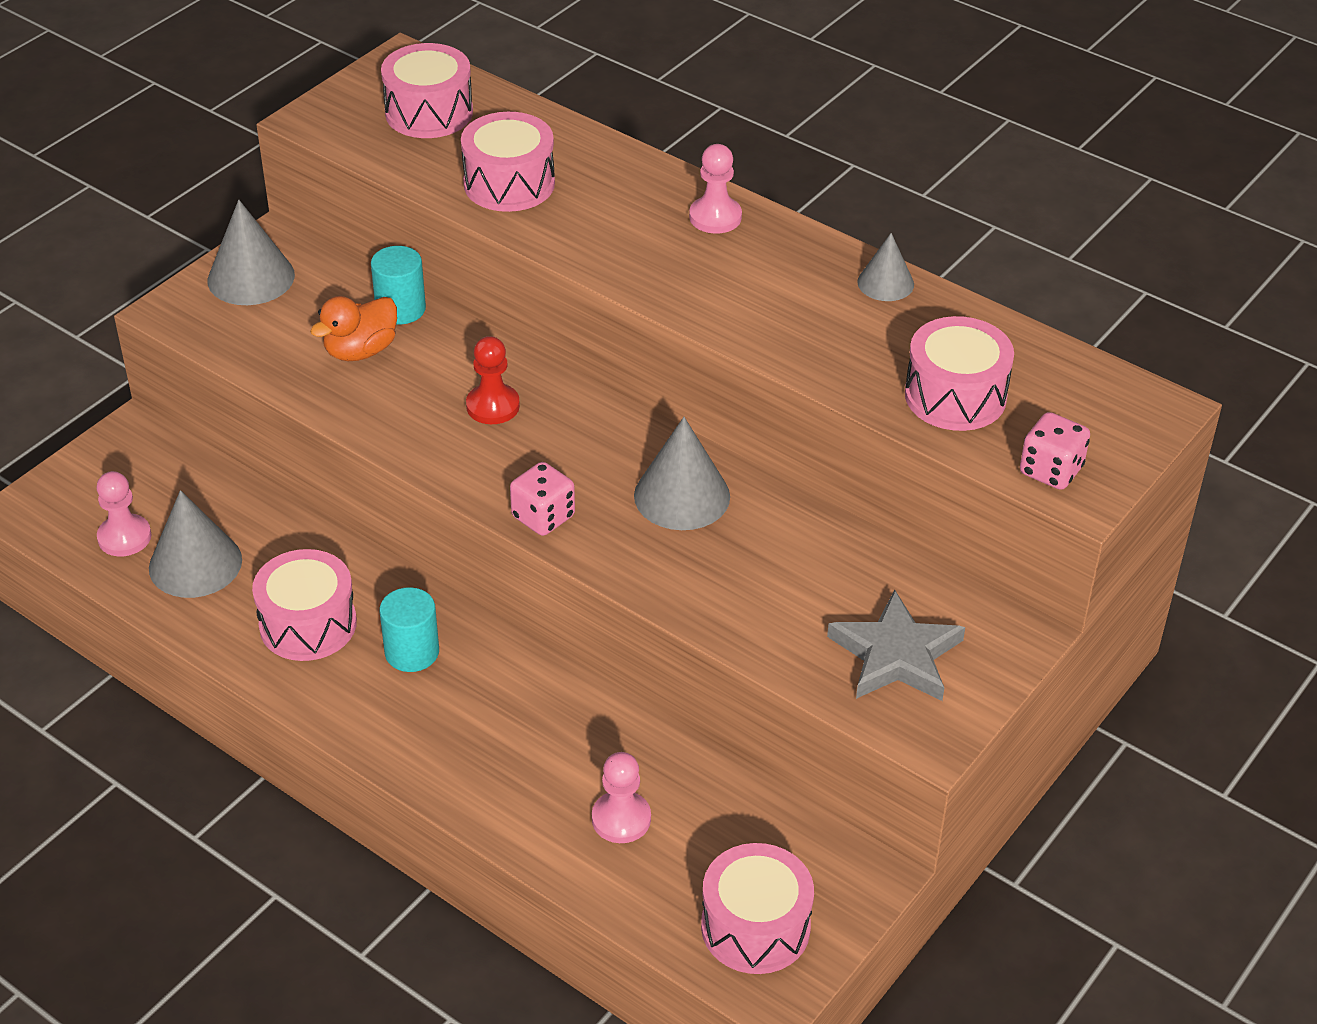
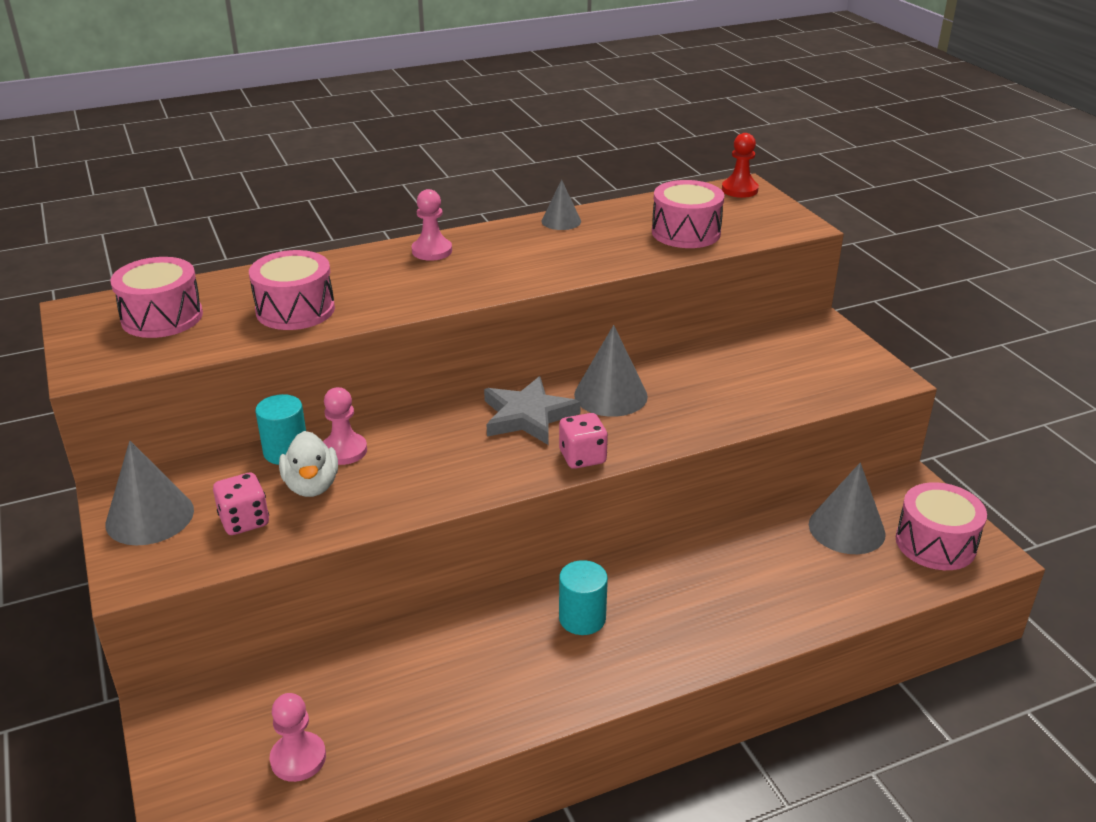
camera: 60 degrees left, 10 degrees down
grey cone [149,490,242,598] -> grey cone moved to [809,463,886,554]
pink drum [252,549,357,661] -> none
orange duck [310,296,397,361] -> white duck [279,431,338,497]
red pawn [466,336,520,424] -> red pawn moved to [722,133,759,198]
pink pawn [592,752,651,843] -> pink pawn moved to [323,387,367,465]
grey star [827,589,965,701] -> grey star moved to [484,376,581,445]
pink dice [1020,412,1090,490] -> pink dice moved to [213,473,269,535]

